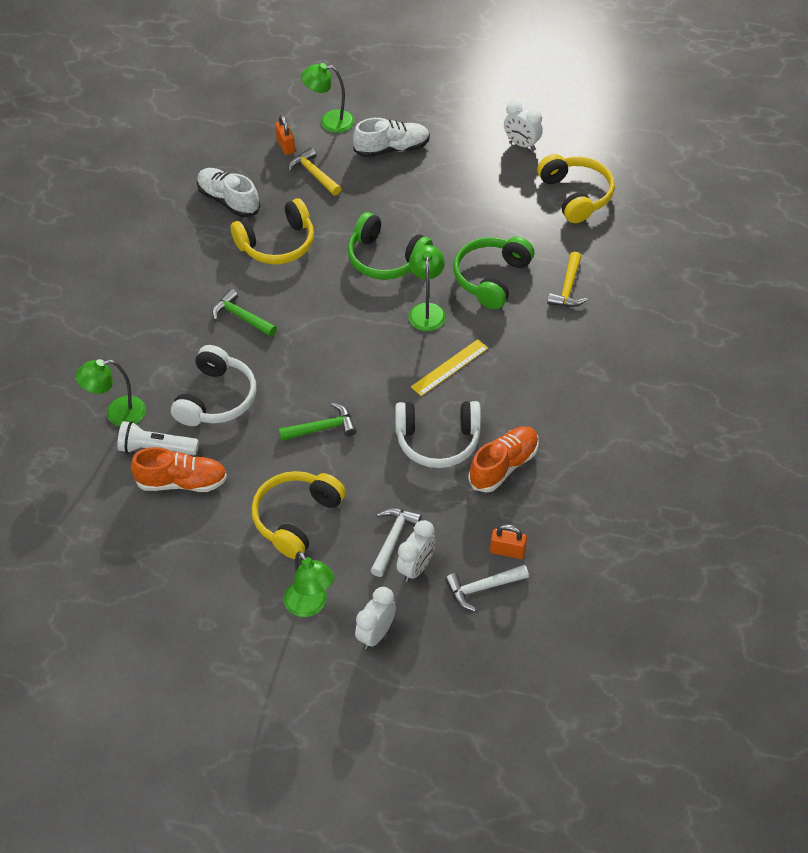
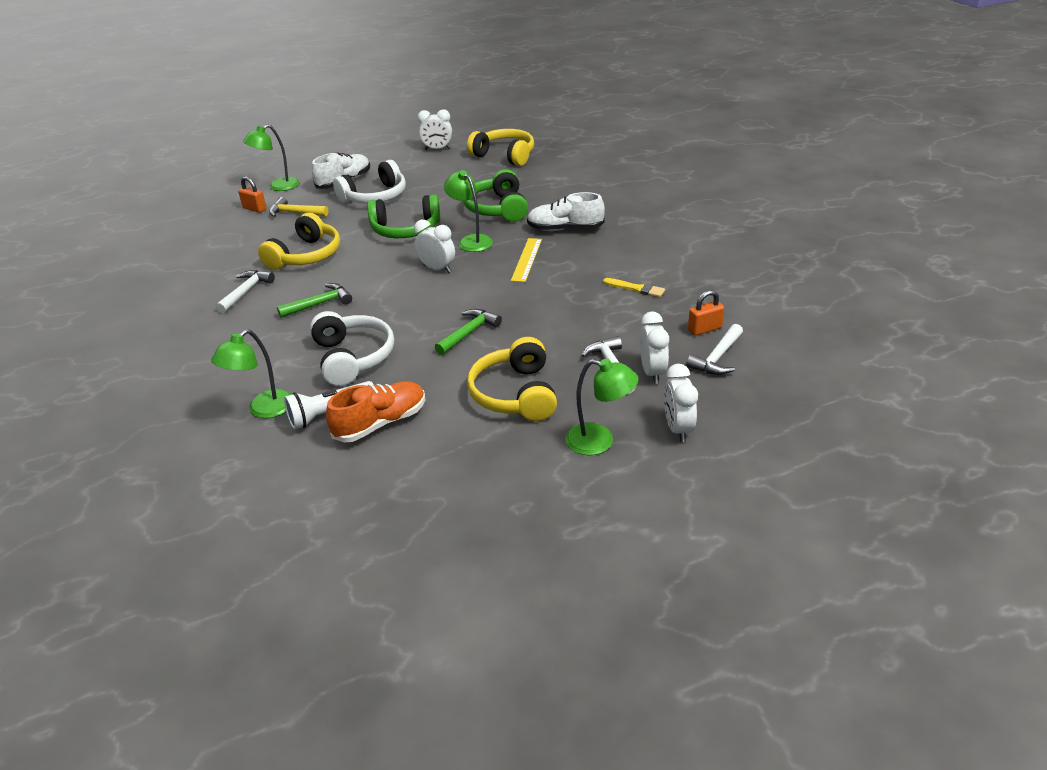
camera: 35 degrees left, 15 degrees down
white shoe [197,168,260,217] -> white shoe moved to [527,192,605,231]
green hammer [212,289,277,337] -> green hammer turned 150 degrees clockwise [277,283,352,318]
white headphones [395,401,481,468] -> white headphones moved to [333,160,406,204]
orange shoe [468,426,539,493] -> yellow brush [603,278,665,297]
yellow hammer [547,252,588,307] -> none
none -> white hammer [216,270,275,313]
none -> white clock [414,220,455,273]

